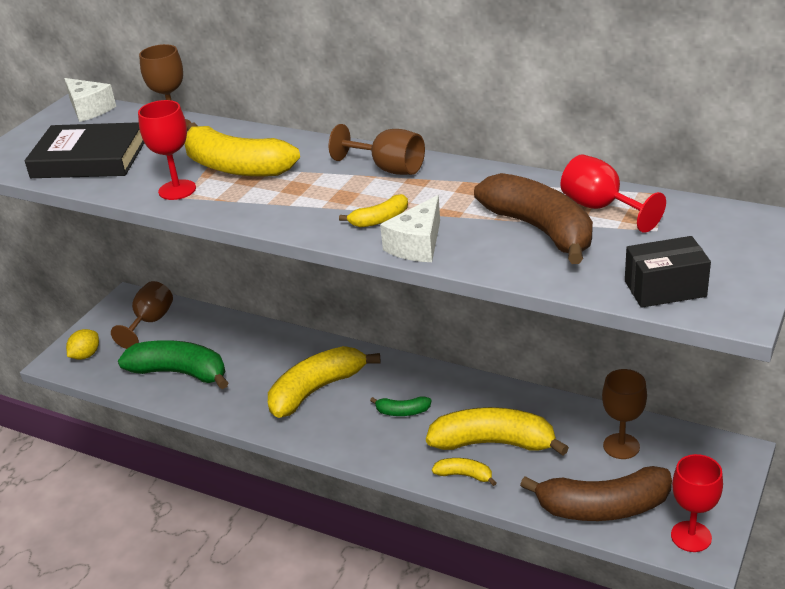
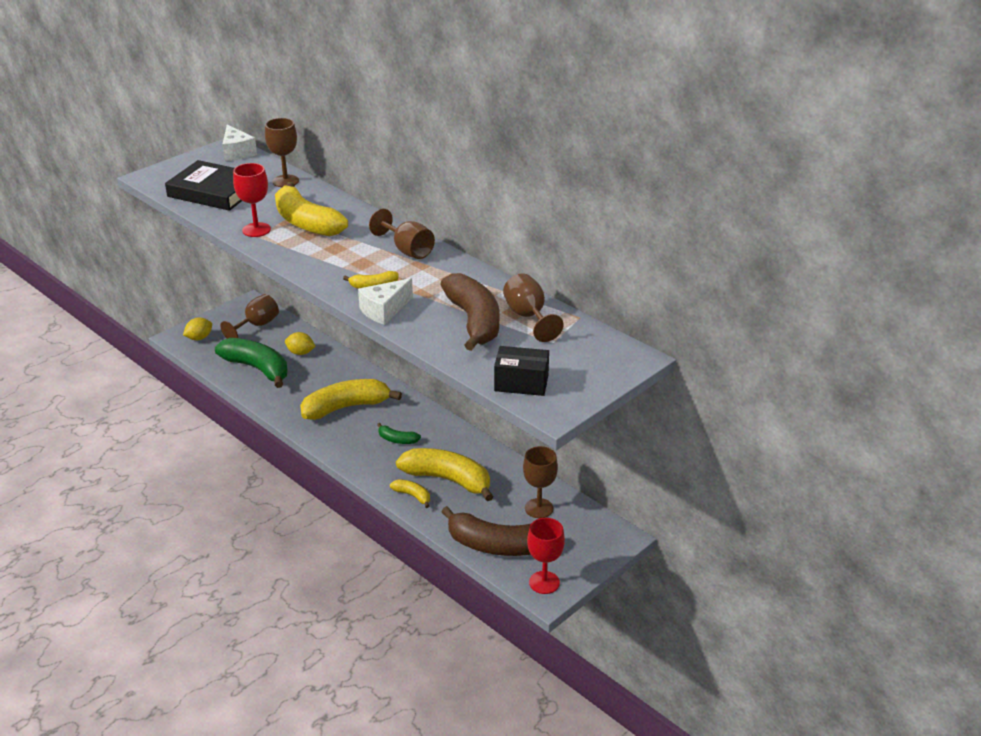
camera: 15 degrees right, 0 degrees up
red goblet [560,154,666,233] -> brown goblet [503,274,564,342]
none -> yellow lemon [285,332,316,355]

